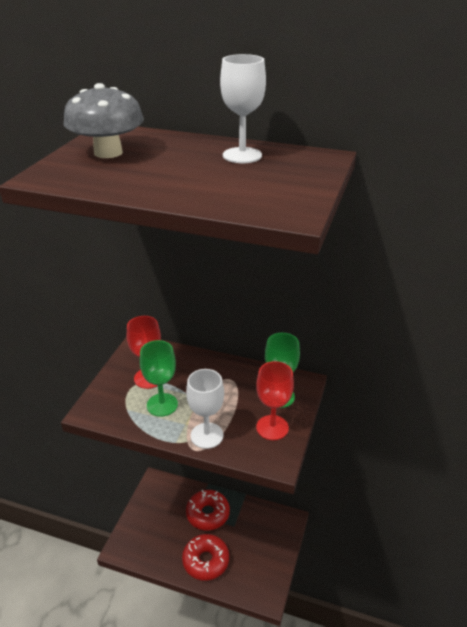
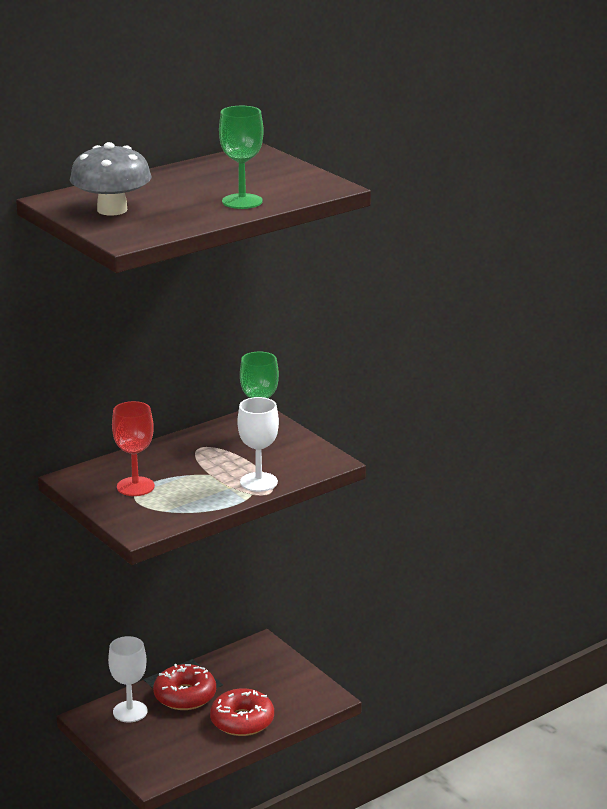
camera: 55 degrees left, 10 degrees down
green goblet [140,340,178,417] -> green goblet moved to [219,106,264,209]
white goblet [220,54,266,163] -> white goblet moved to [108,636,148,723]
red goblet [256,361,294,440] -> none

